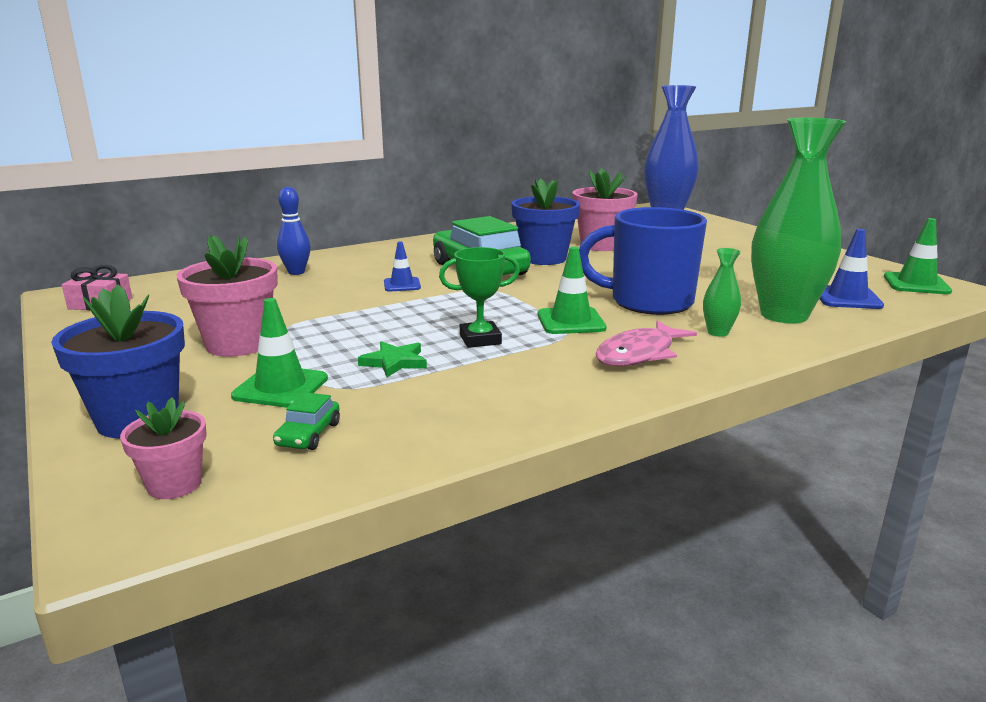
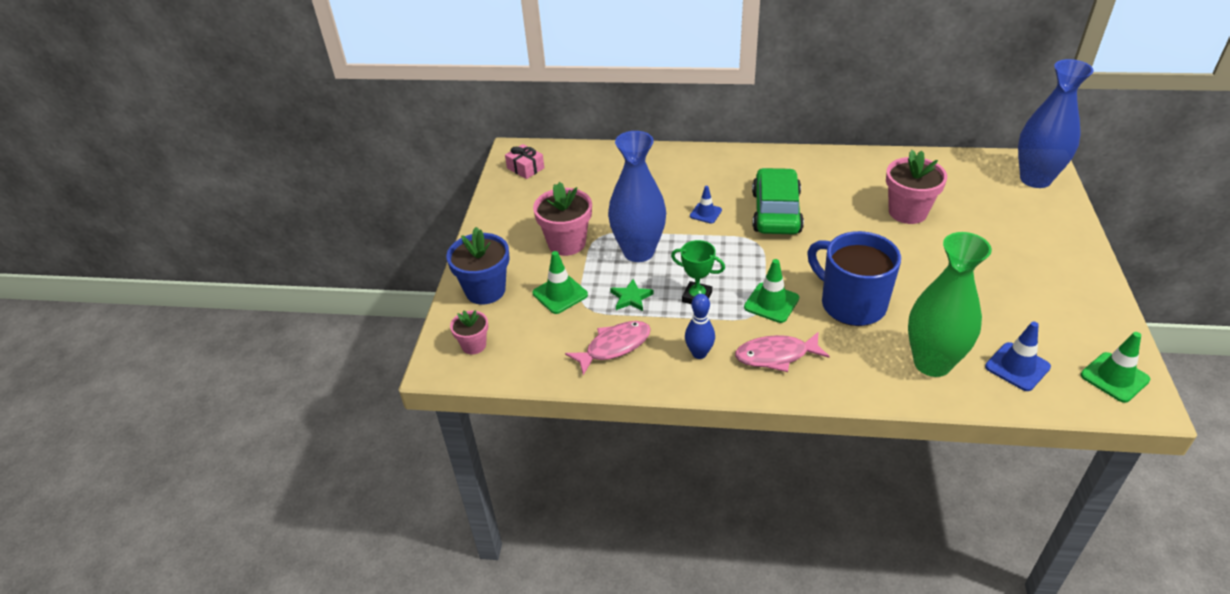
camera: 40 degrees right, 20 degrees up
green car [273,392,340,450] -> none
blue bowling pin [277,187,311,275] -> blue bowling pin moved to [685,294,715,359]
blue flower pot [511,178,580,265] -> none
green vase [703,248,741,337] -> none
none -> pink fish [565,321,651,375]
none -> blue vase [608,131,666,262]

